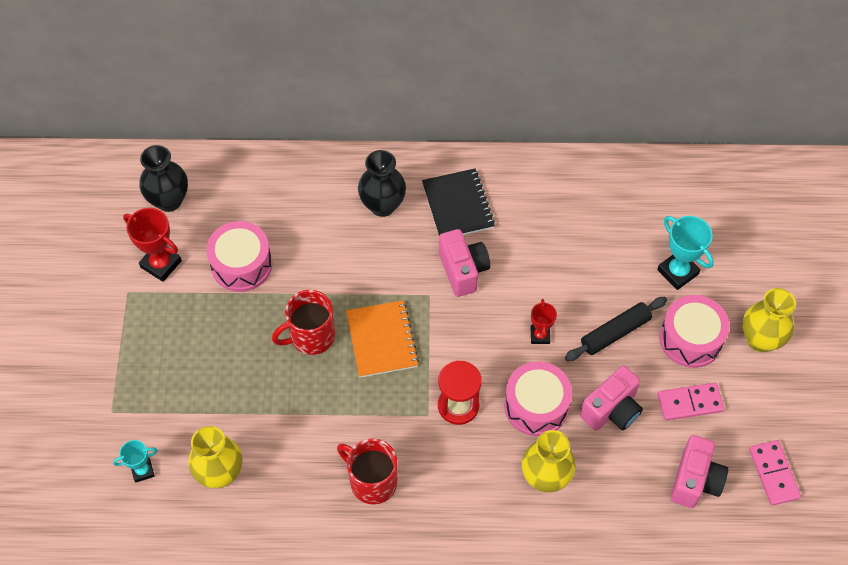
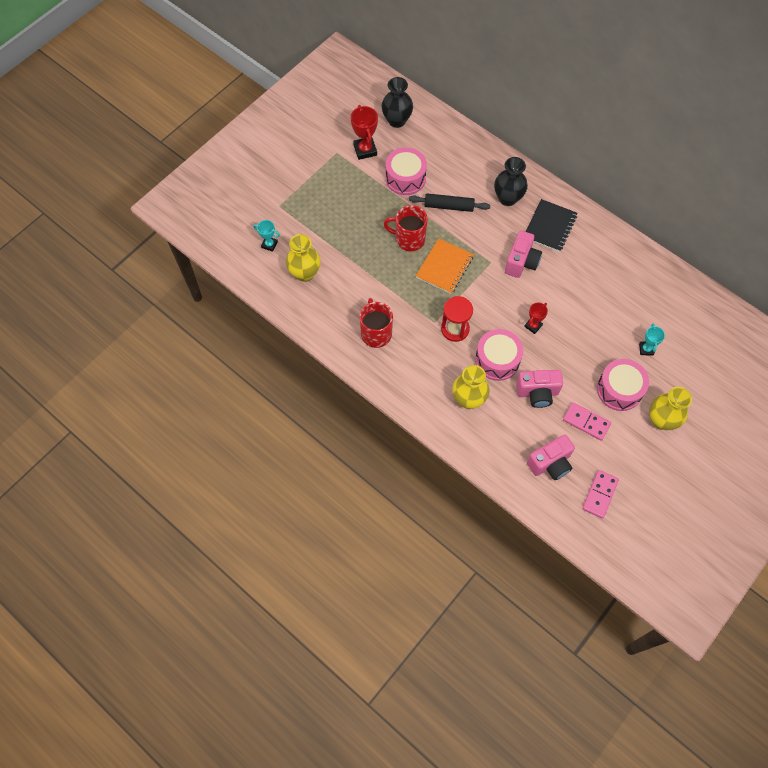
camera: 40 degrees right, 5 degrees up
black rolling pin [565,297,667,361] -> black rolling pin moved to [409,193,490,212]
turquoise trophy [657,216,714,290] -> turquoise trophy [639,324,665,356], size x0.61

